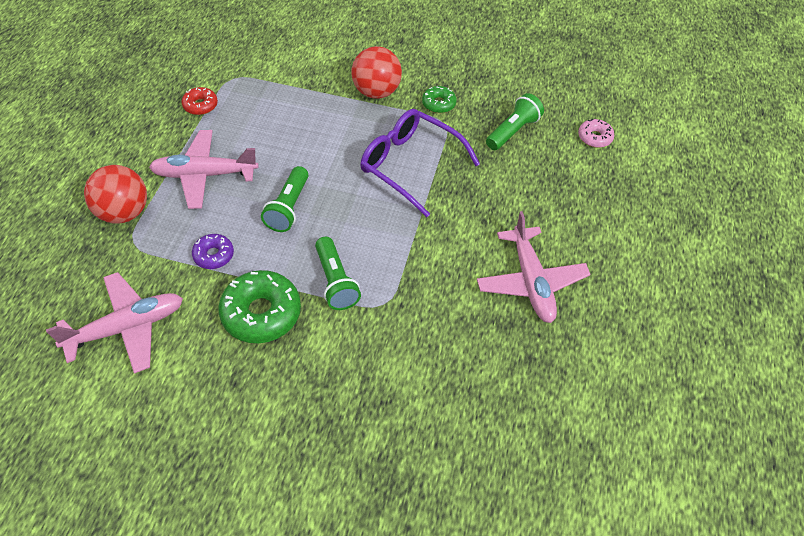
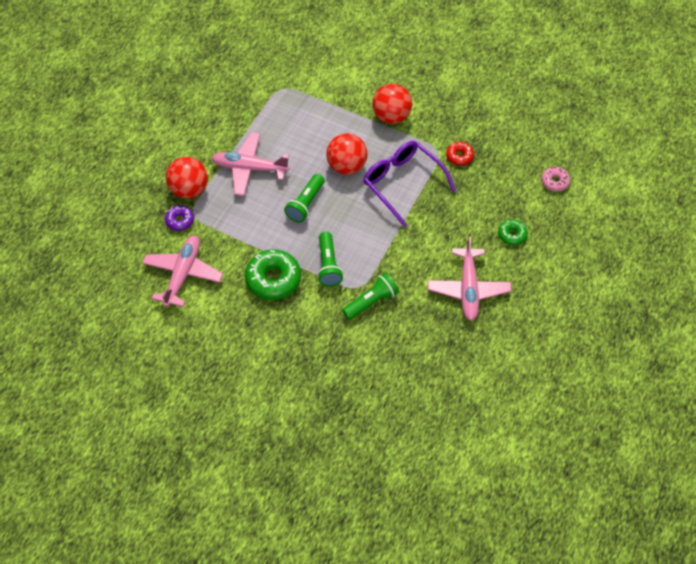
camera: 15 degrees right, 5 degrees up
pink plane [46,272,183,374] -> pink plane turned 60 degrees counterclockwise [142,235,223,307]
red donut [181,87,218,115] -> red donut moved to [446,142,474,166]
purple donut [192,234,234,269] -> purple donut moved to [165,205,194,231]
green donut [422,86,457,113] -> green donut moved to [498,219,528,245]
green flashlight [486,93,544,150] -> green flashlight moved to [342,273,399,320]
none -> red ball [326,133,367,175]

